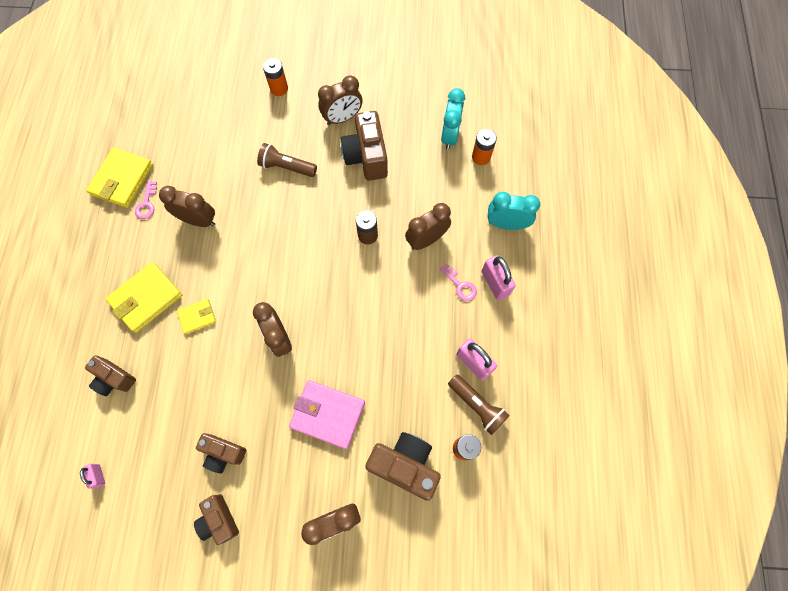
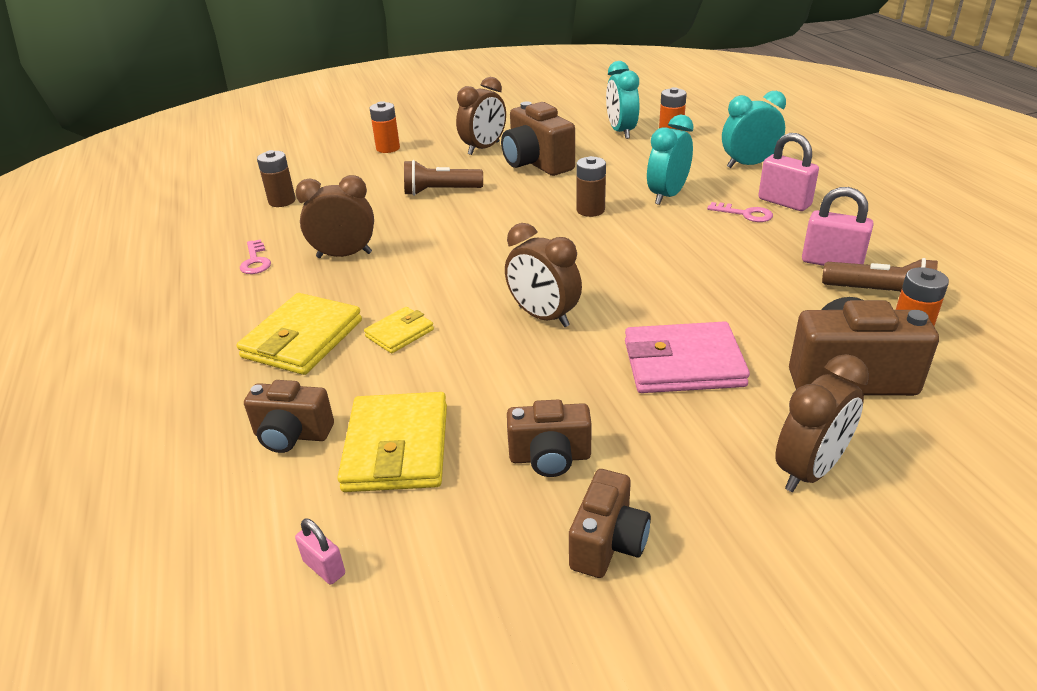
camera: 20 degrees left, 35 degrees down
yellow wallet [86,148,153,208] -> yellow wallet moved to [337,392,447,492]
brown camera [194,494,239,545] -> brown camera turned 105 degrees counterclockwise [569,469,651,578]
brown clock [405,203,451,250] -> turquoise clock [647,115,693,205]
none -> brown battery [257,150,296,207]

